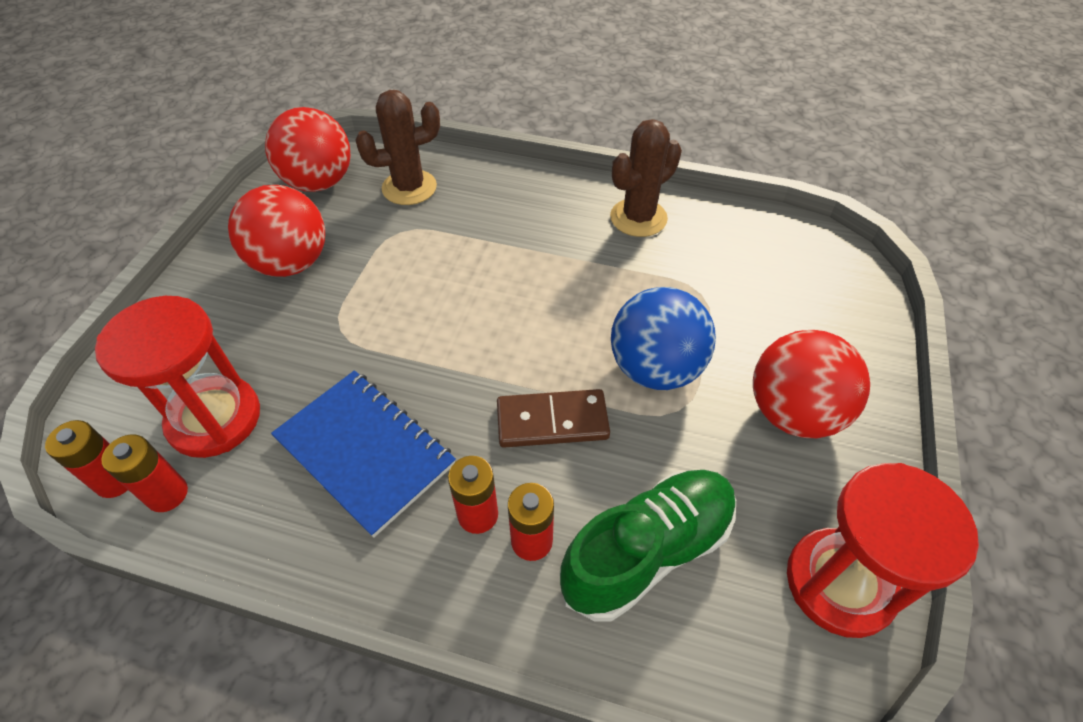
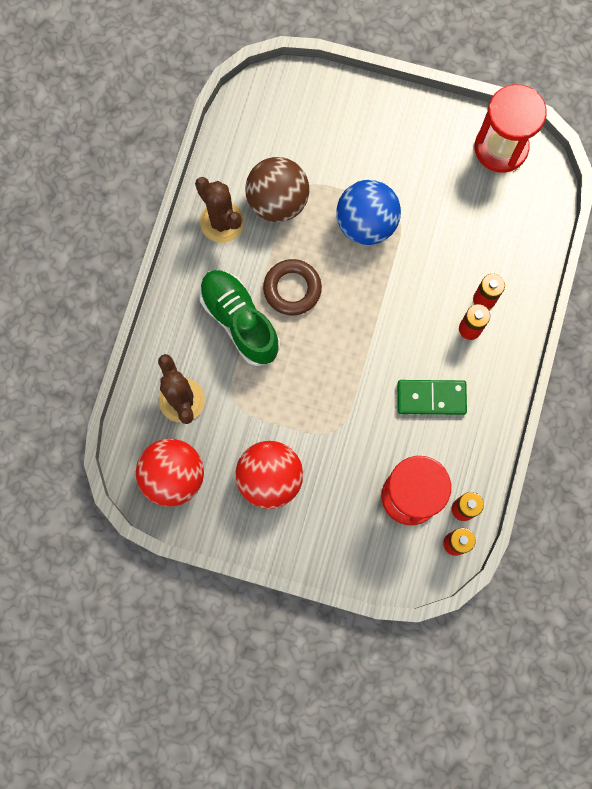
camera: 90 degrees left, 25 degrees up
blue notebook [271,370,456,538] -> green domino [398,380,467,415]
brown domino [497,389,610,448] -> none
green shoe [560,470,736,622] -> green shoe moved to [199,270,280,366]
red ball [753,330,870,438] -> none
none -> brown ball [245,157,309,222]
none -> brown ring [263,259,322,315]

